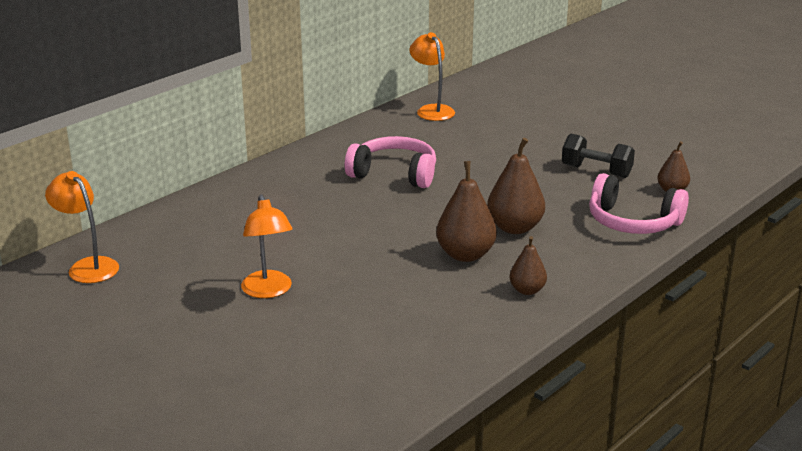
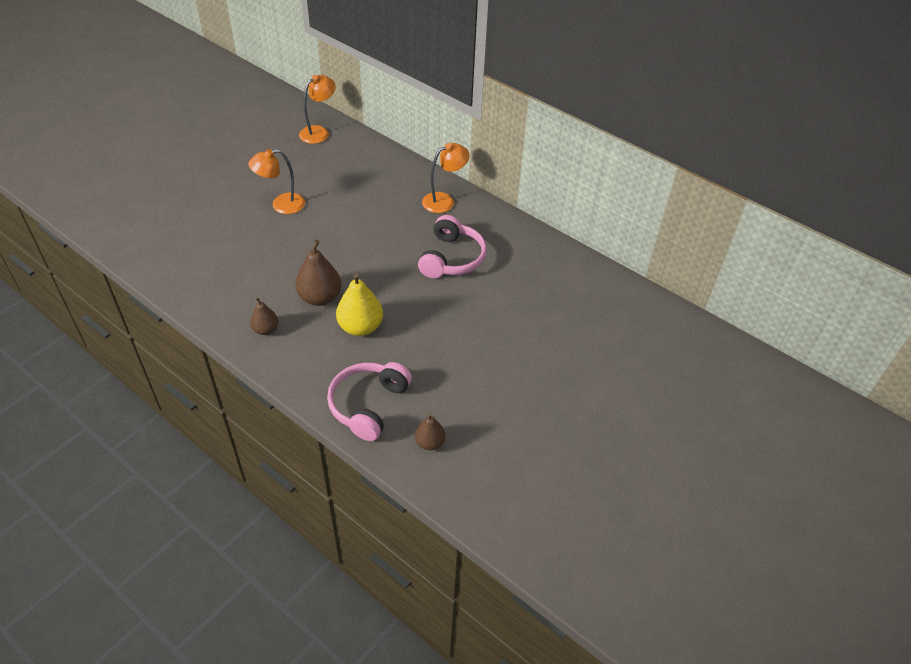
camera: 85 degrees right, 20 degrees up
orange lamp [409,32,455,121] -> orange lamp moved to [422,143,470,213]
brown pear [487,138,545,234] -> yellow pear [336,273,383,336]
black dumbbell [562,134,635,178] -> none

